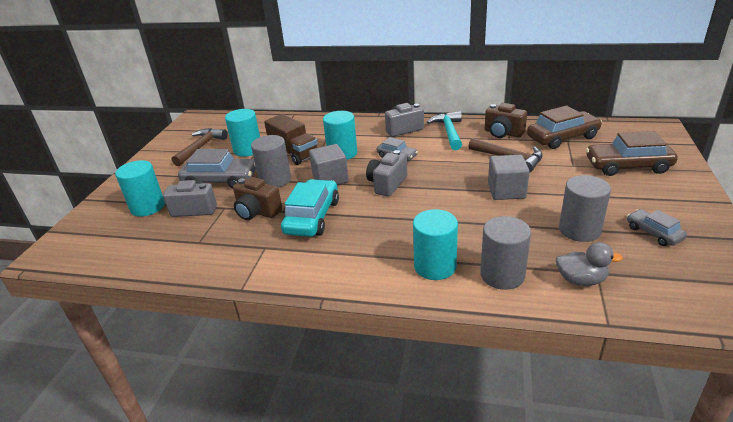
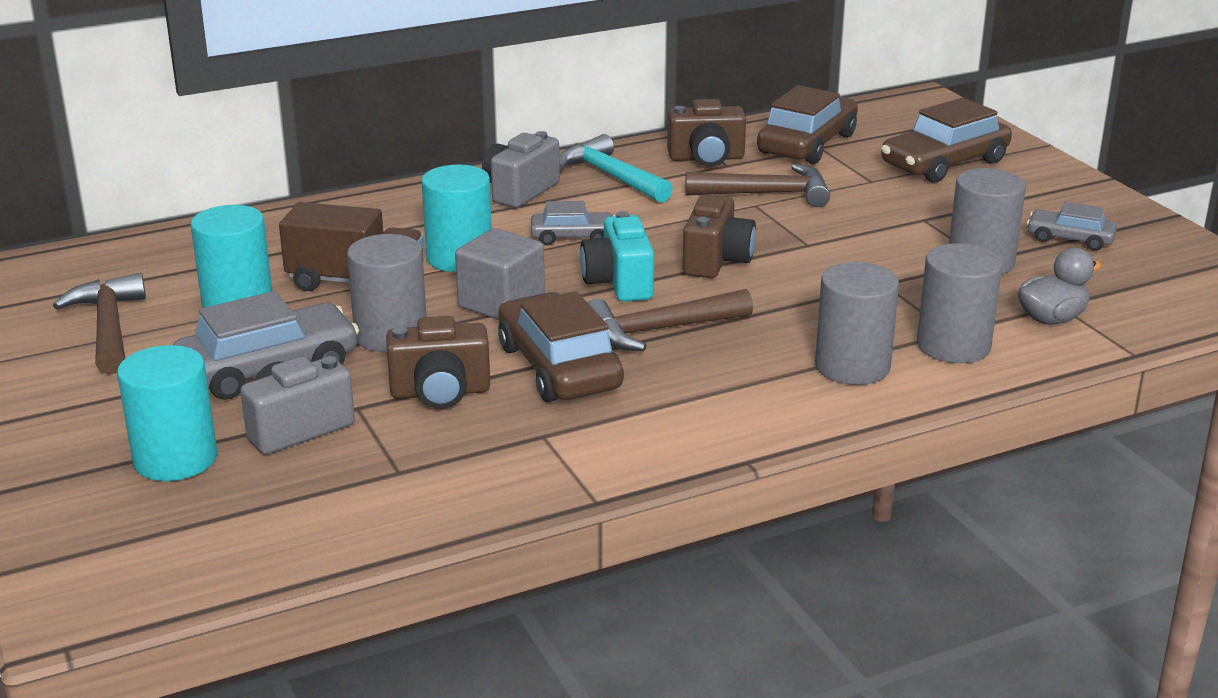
camera: 40 degrees left, 5 degrees down
turquoise car [281,179,339,237] -> brown car [498,291,624,402]
grey camera [366,150,407,197] -> turquoise camera [580,211,654,302]
turquoise cylinder [413,209,458,280] -> grey cylinder [815,262,899,385]
grey cube [488,155,530,200] -> none
none -> brown hammer [587,289,753,351]
none -> brown camera [682,194,756,278]

